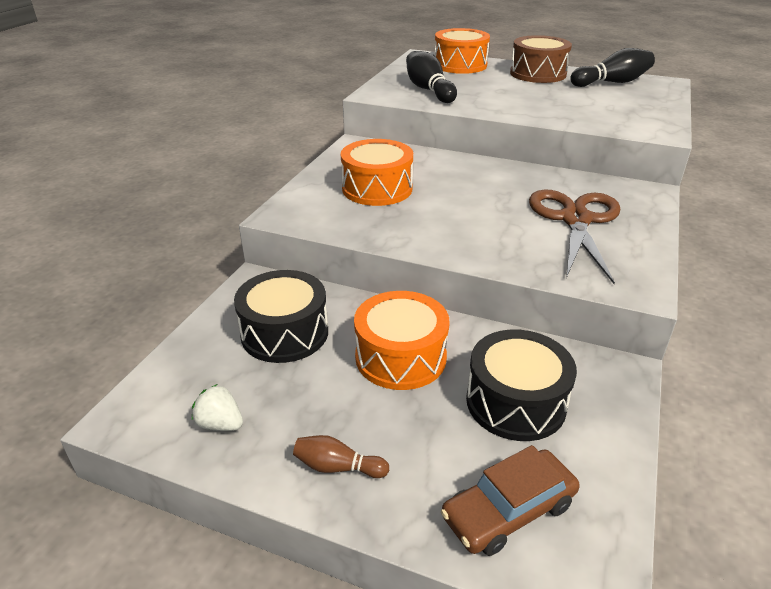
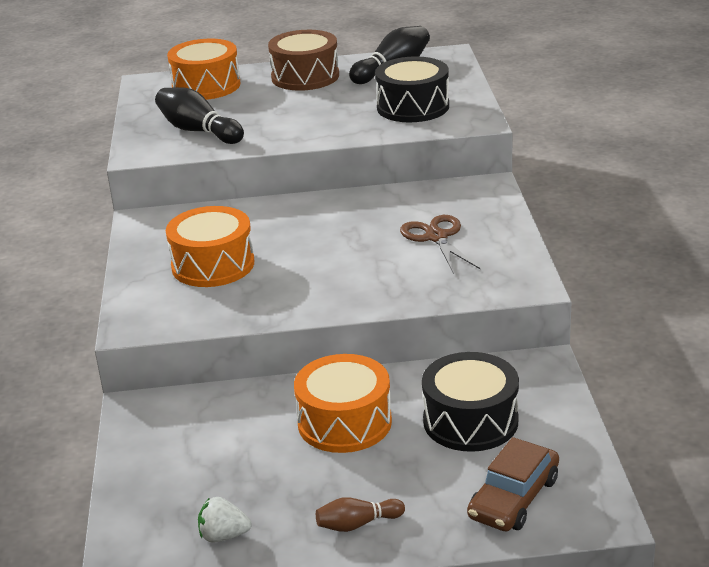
camera: 25 degrees left, 5 degrees down
black drum [234,270,328,363] -> black drum moved to [375,56,449,122]
brown scissors [529,189,621,284] -> brown scissors [400,215,480,274], size x0.64

